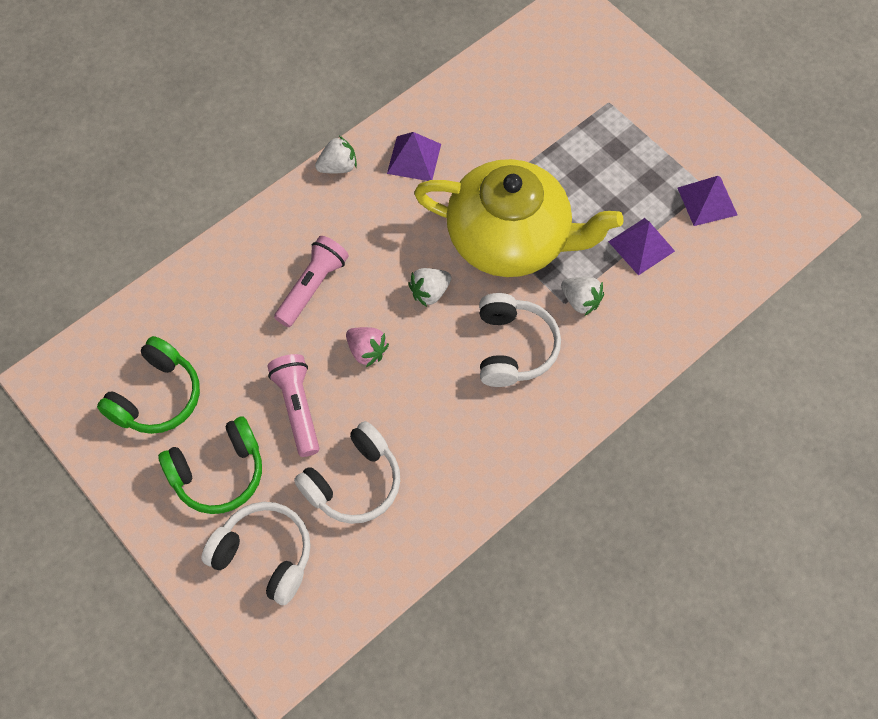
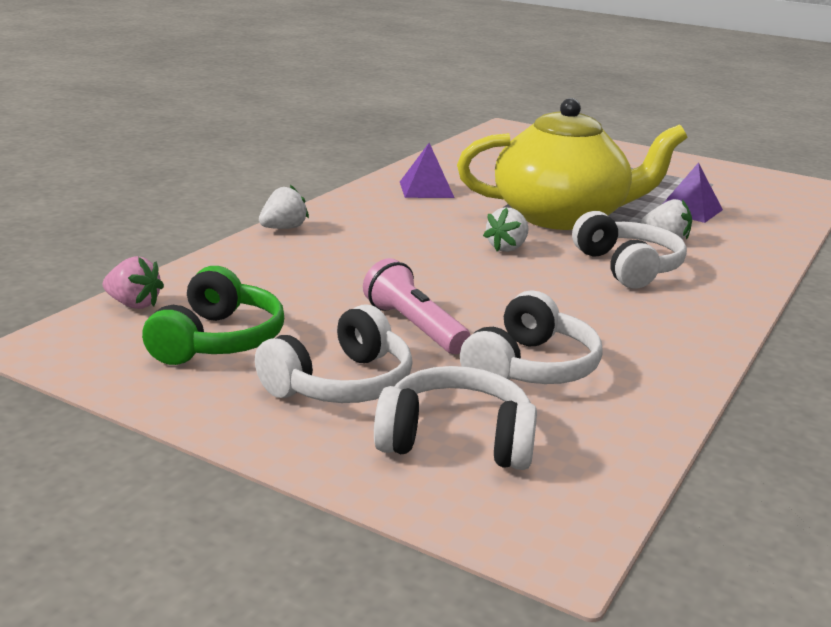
camera: 20 degrees left, 40 degrees down
green headphones [158,416,262,514] -> white headphones [255,304,413,403]
pink flashlight [274,236,349,327] -> none
white strawberry [315,136,357,173] -> white strawberry moved to [259,185,309,229]
pink strawberry [346,327,389,367] -> pink strawberry moved to [103,256,164,309]
purple pyramid [678,176,737,226] -> none

